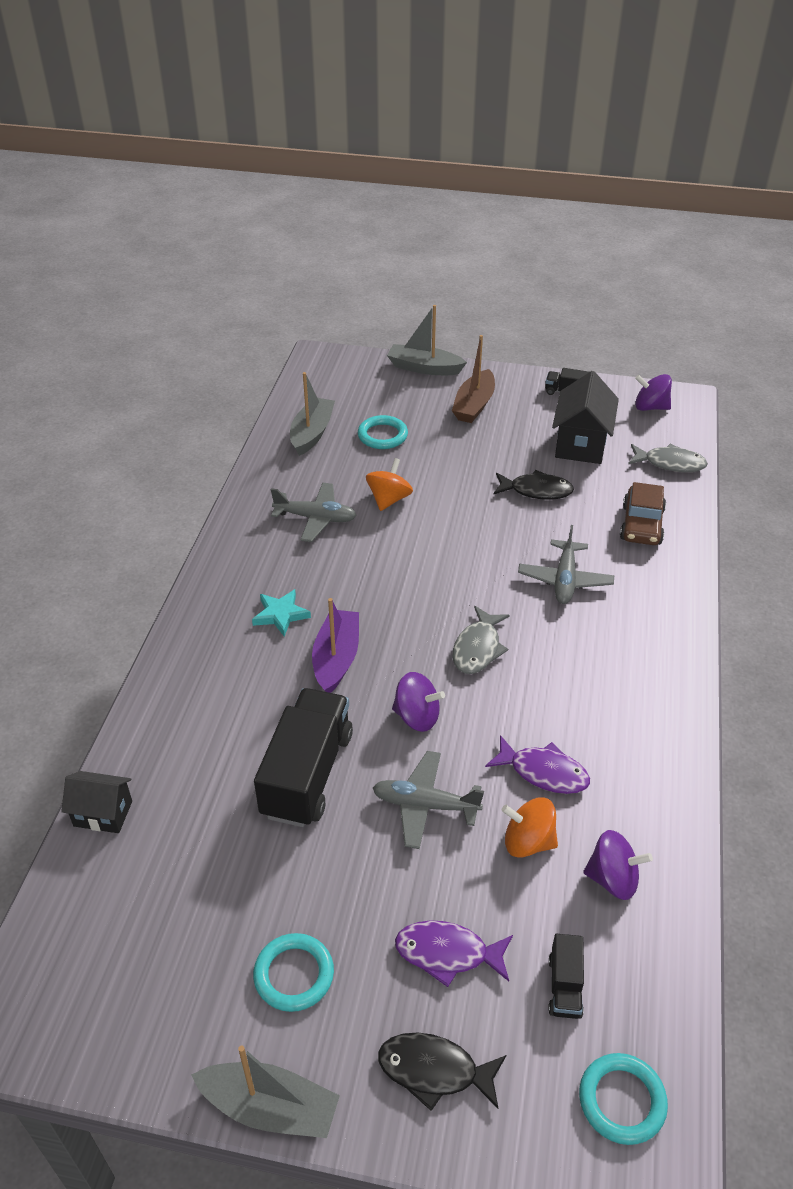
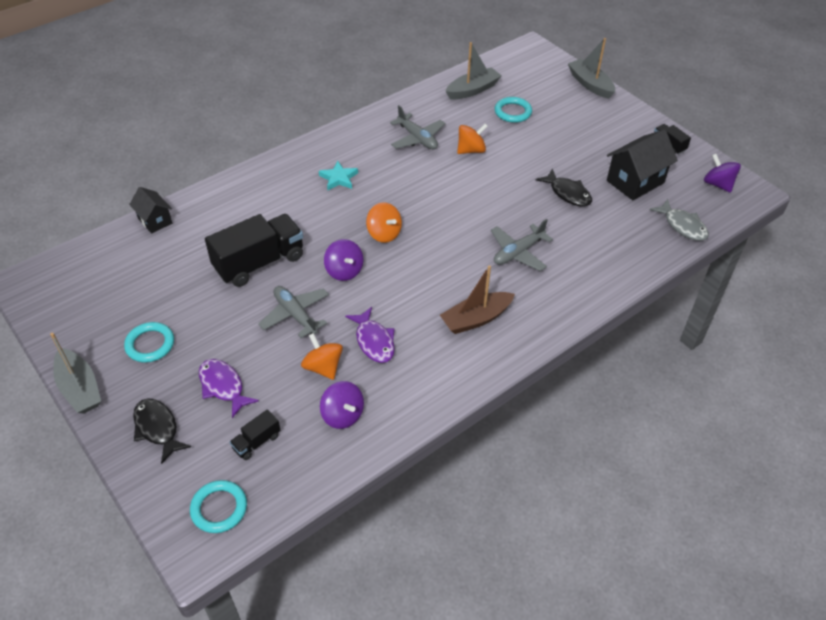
camera: 40 degrees right, 5 degrees up
purple boat [312,598,359,693] -> none
brown boat [452,335,495,423] -> brown boat moved to [440,265,515,334]
grey fish [452,606,510,674] -> none
brown car [620,482,666,545] -> none
none -> orange spinning top [366,202,402,243]

